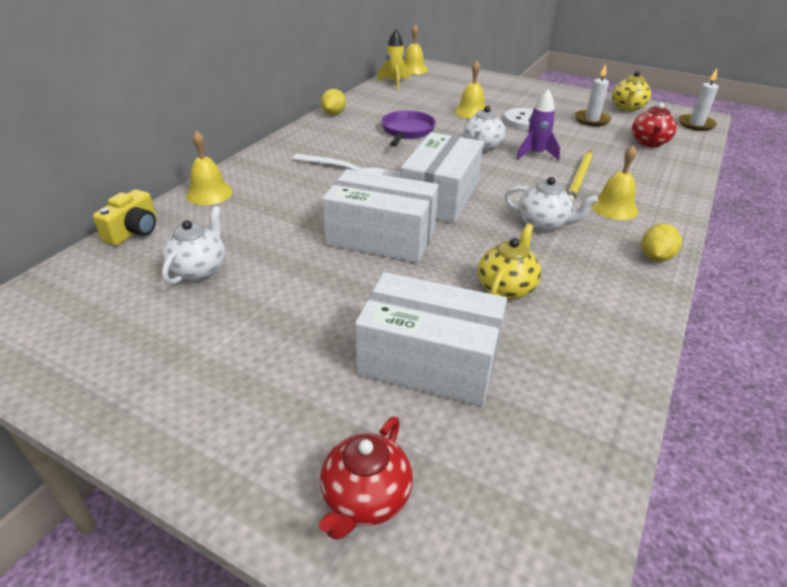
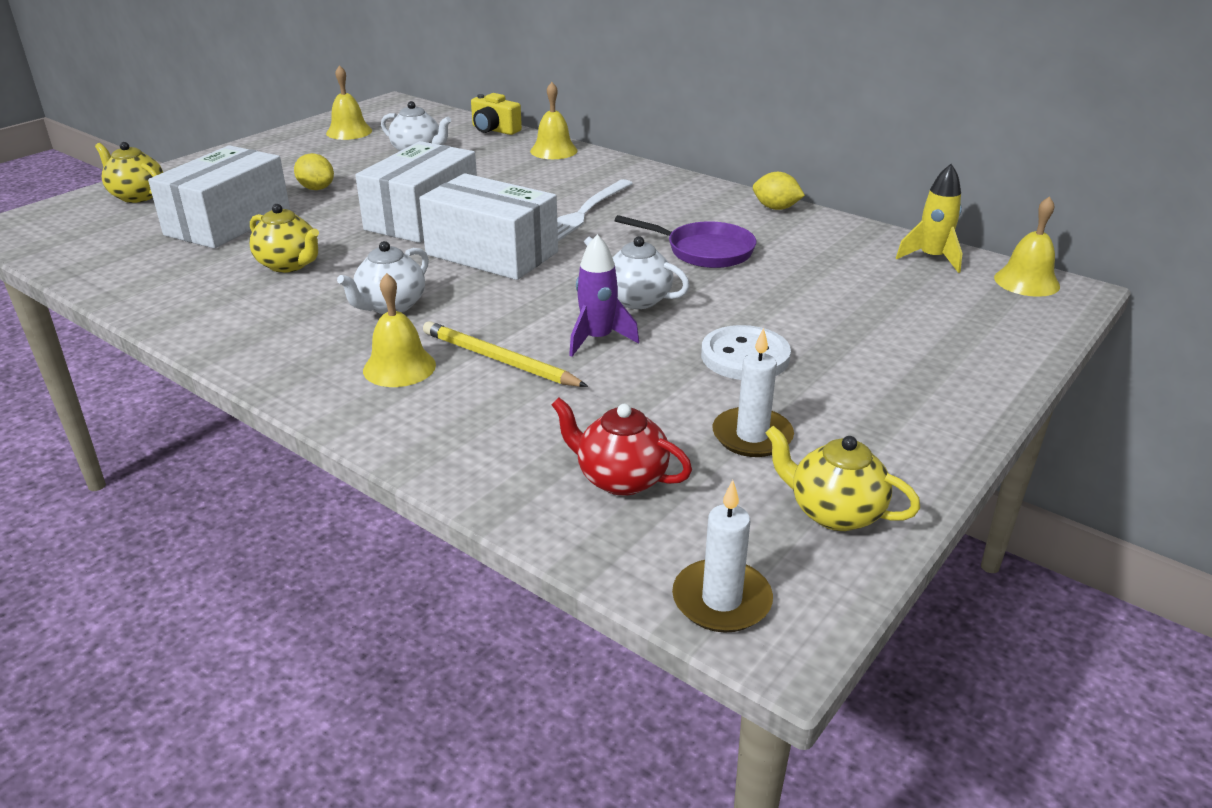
camera: 100 degrees right, 5 degrees down
red teapot [319,417,413,540] -> yellow teapot [95,142,163,203]
yellow bell [454,61,485,119] -> yellow bell moved to [326,65,372,140]
yellow lemon [642,224,682,262] -> yellow lemon moved to [294,153,334,190]

